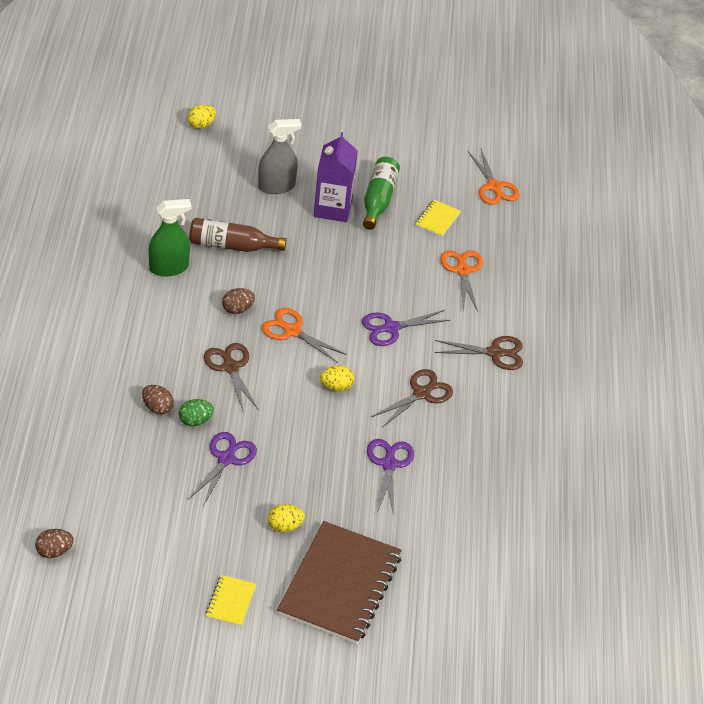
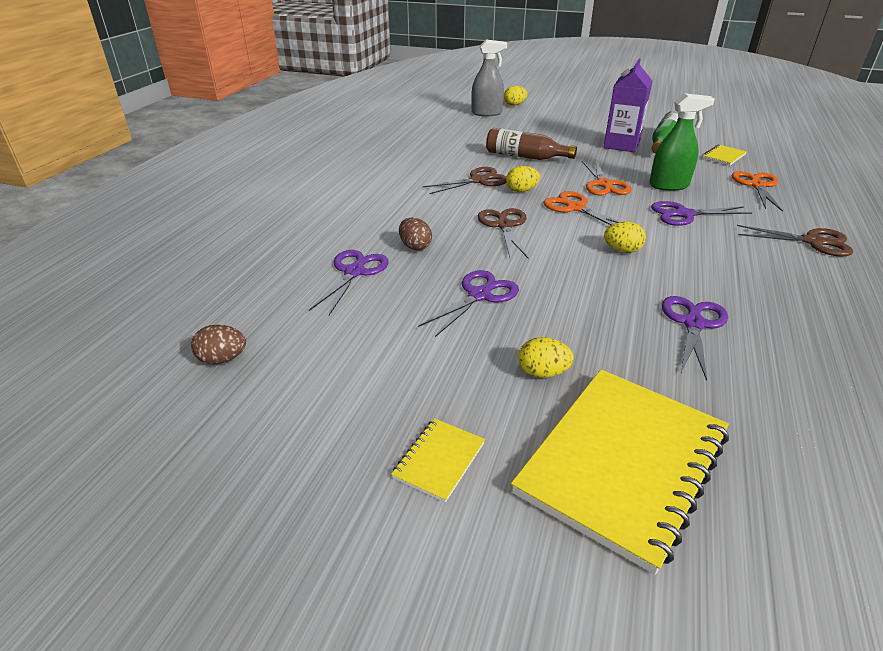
camera: 20 degrees right, 10 degrees down
green spray bottle [148,199,192,277] -> green spray bottle moved to [649,93,715,191]
green egg [179,399,214,426] -> none
brown egg [222,288,255,314] -> yellow egg [506,166,540,192]
grey spray bottle [258,119,302,194] -> grey spray bottle moved to [471,40,507,116]
brown notebook [277,521,402,645] -> yellow notebook [511,369,729,575]
brown scissors [371,369,453,427] -> brown scissors moved to [423,167,506,194]
orange scissors [468,149,519,205] -> orange scissors moved to [582,161,632,195]
none -> purple scissors [309,250,389,315]

